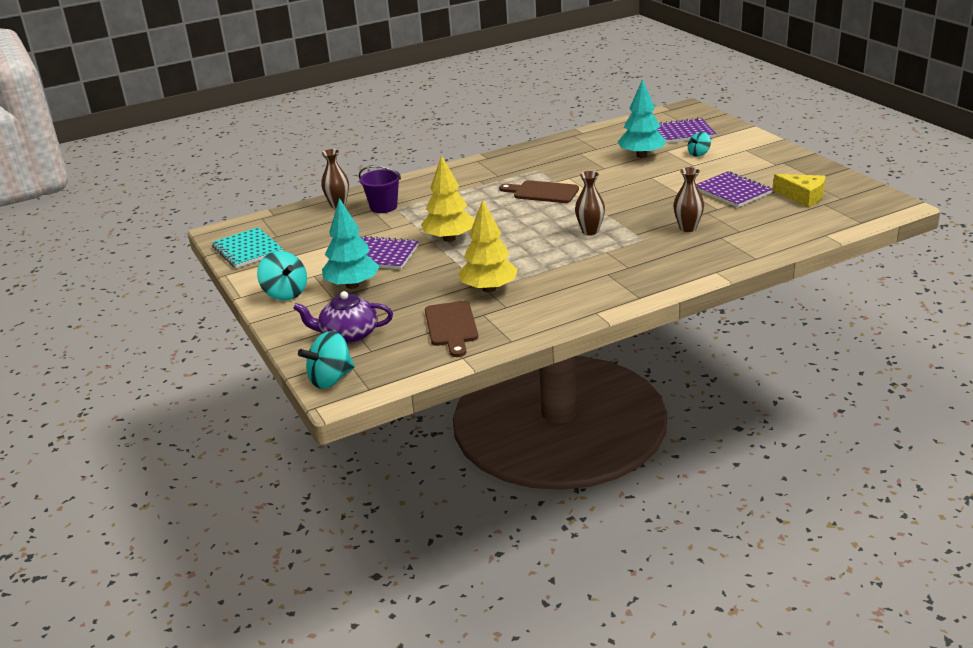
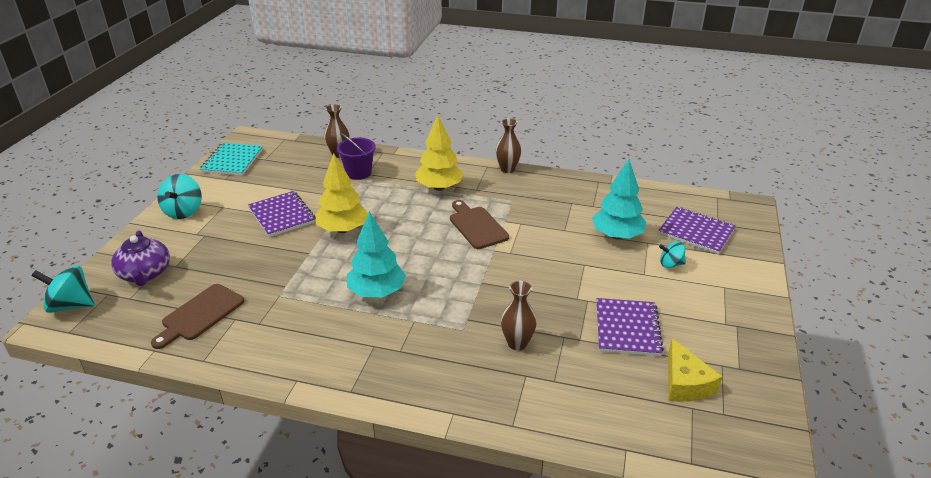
camera: 40 degrees right, 5 degrees up
purple teapot [293,291,393,344] -> purple teapot turned 150 degrees counterclockwise [111,230,170,286]
turquoise tree [322,198,379,289] -> turquoise tree moved to [347,211,406,297]
yellow tree [459,200,518,293] -> yellow tree moved to [415,115,464,191]
brown vase [575,171,605,235] -> brown vase moved to [496,118,521,173]

